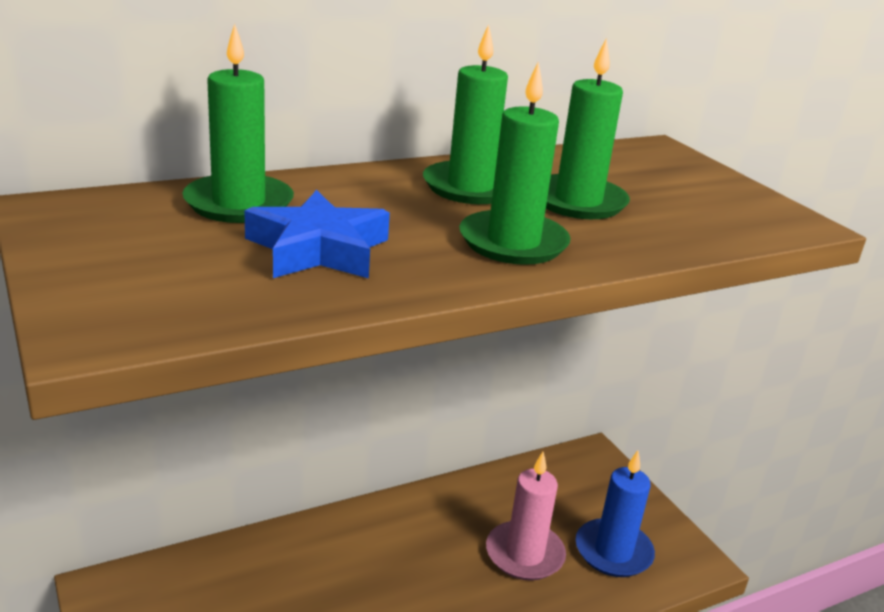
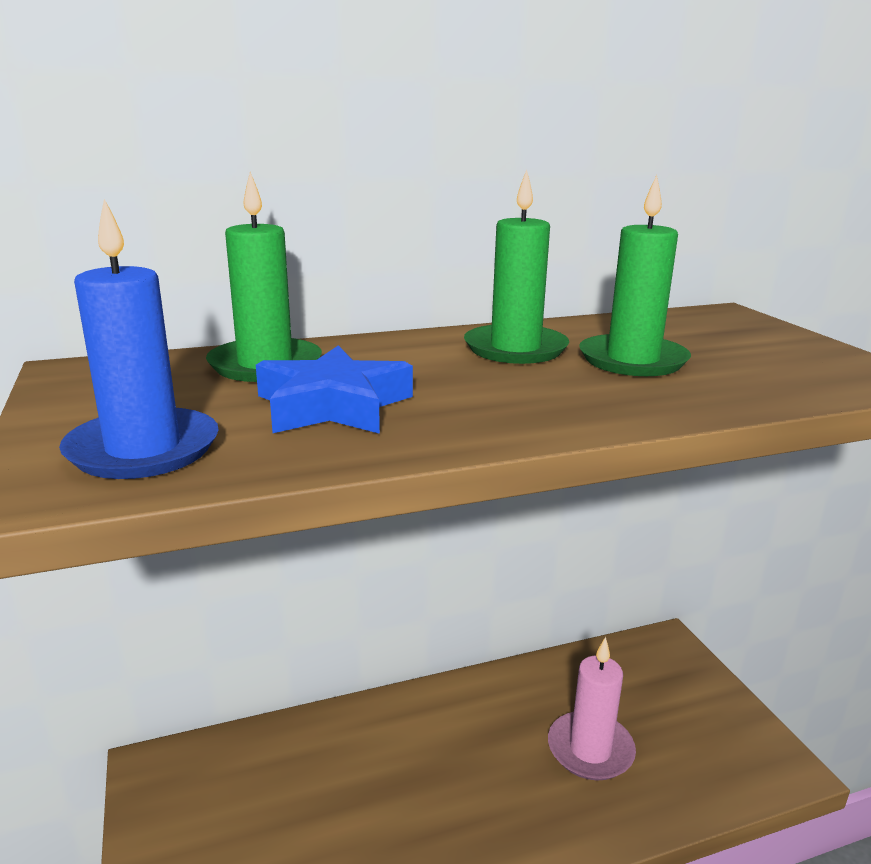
camera: 10 degrees right, 5 degrees down
green candle [459,62,571,265] -> none
blue candle [576,451,655,577] -> blue candle moved to [59,199,219,479]

